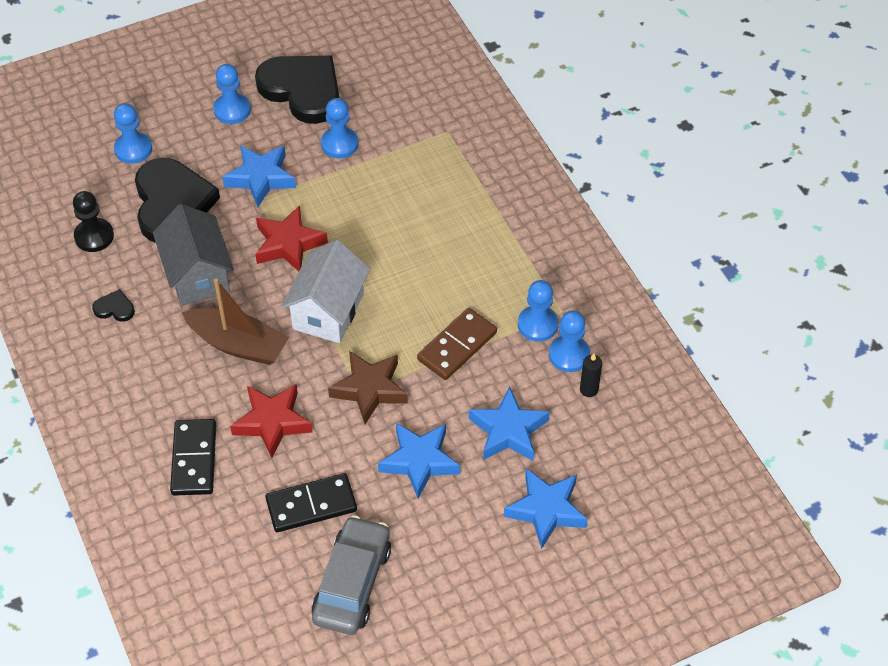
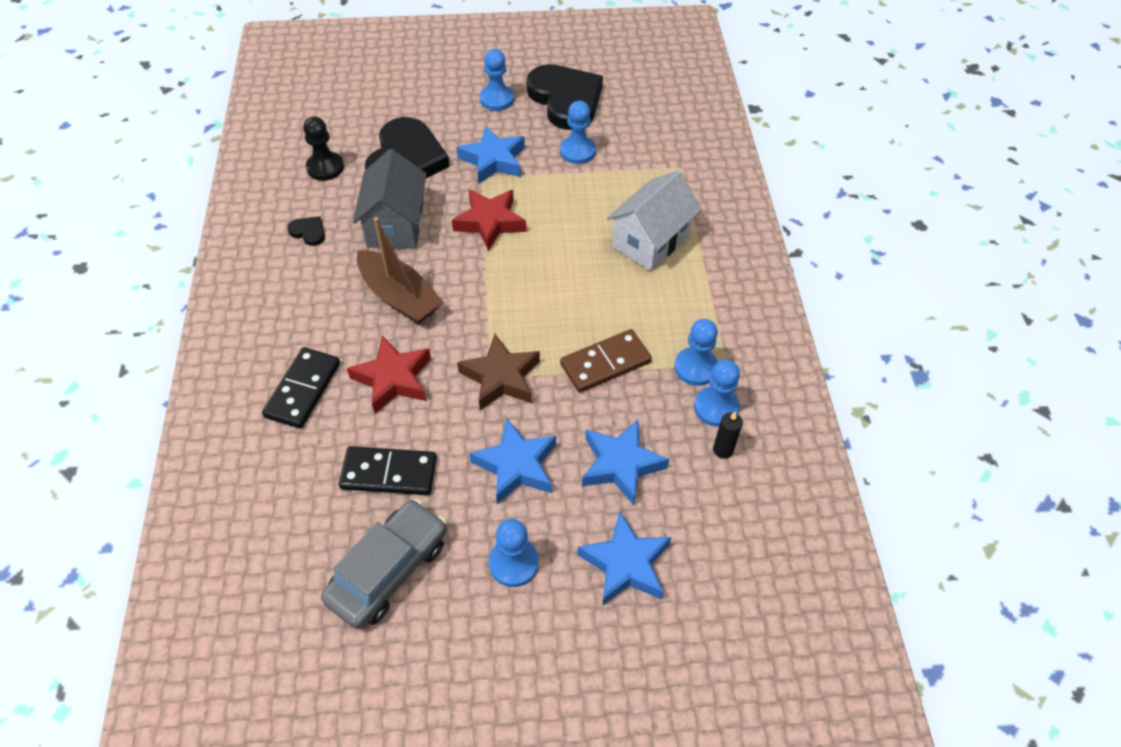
camera: 20 degrees right, 0 degrees up
blue pawn [114,103,152,164] -> blue pawn moved to [489,519,539,587]
white house [281,240,370,343] -> white house moved to [607,170,702,271]

